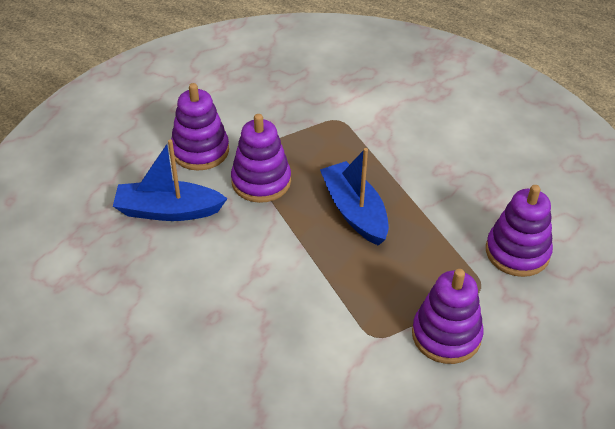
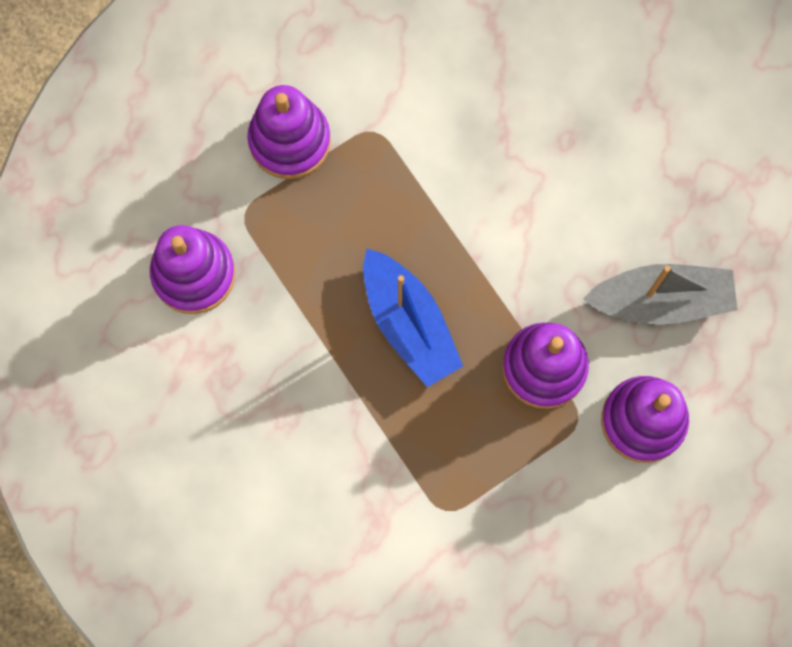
camera: 175 degrees right, 30 degrees up
blue boat [113,139,228,221] -> grey boat [583,264,737,325]

